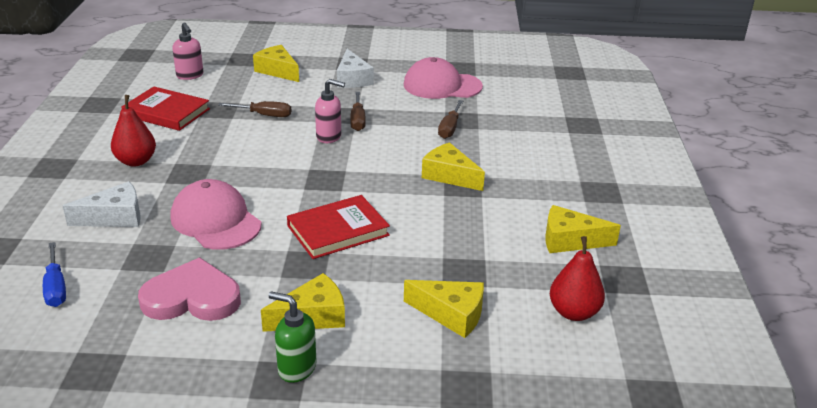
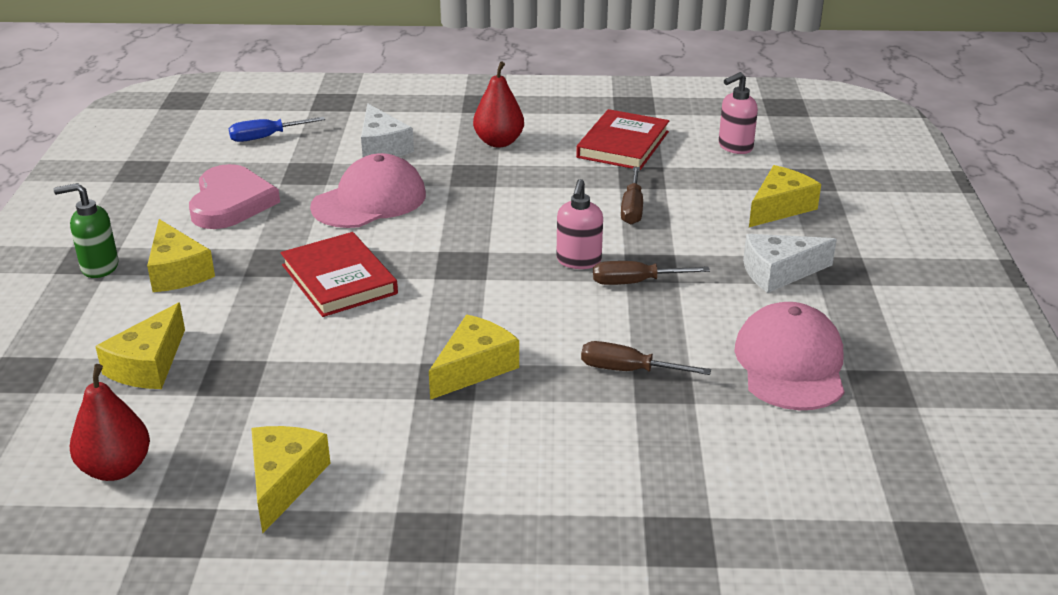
camera: 90 degrees right, 0 degrees up
green soap dispenser [269,291,316,383] -> green soap dispenser turned 120 degrees counterclockwise [53,183,119,278]

